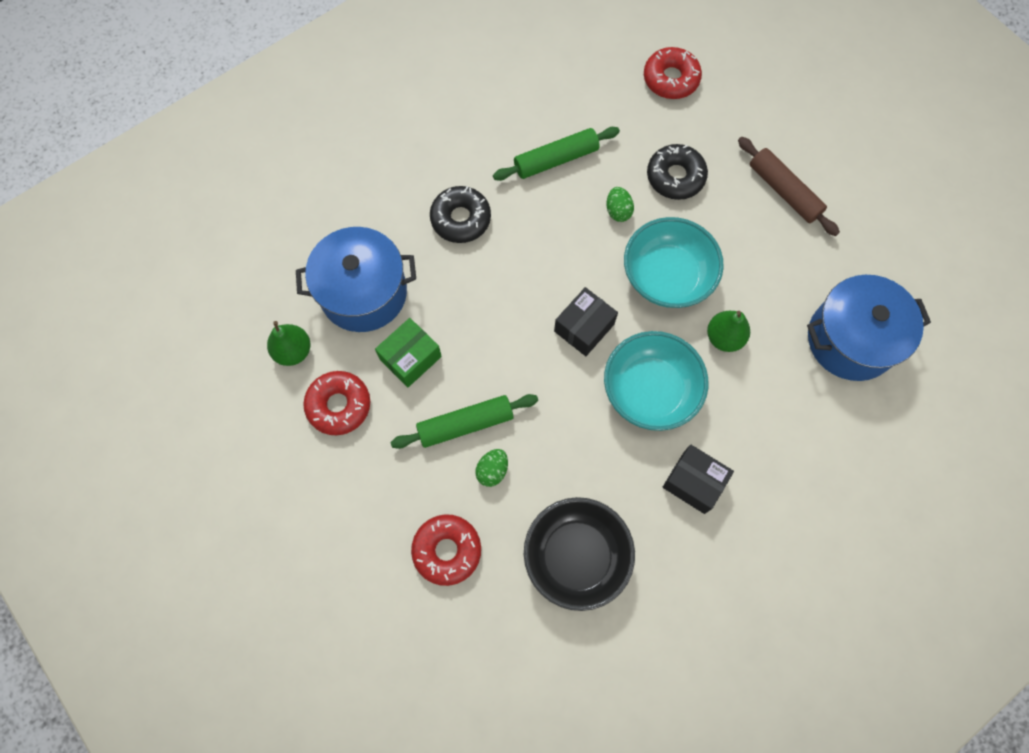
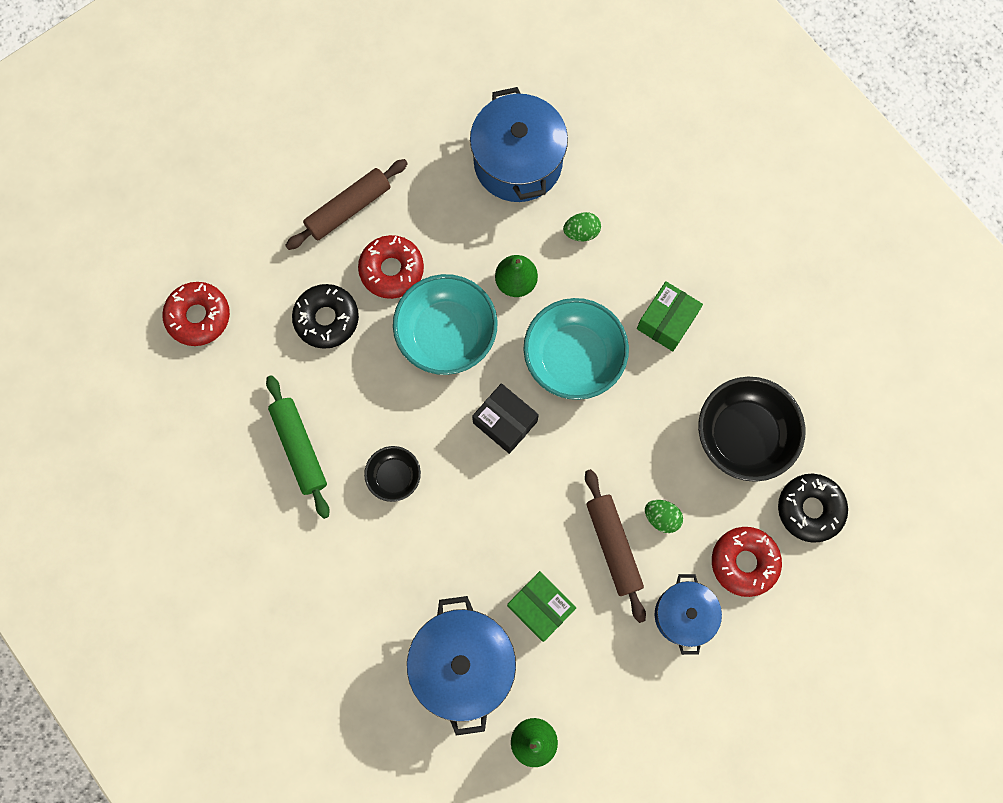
camera: 90 degrees left, 5 degrees up
red donut [303,371,370,435] -> red donut moved to [358,235,424,299]
green rolling pin [390,394,538,449] -> brown rolling pin [585,469,646,623]
black donut [430,186,491,243] -> black donut moved to [778,474,848,543]
green egg [607,187,634,222] -> green egg moved to [563,212,601,241]
black box [663,445,734,514] -> green box [637,281,703,351]
none -> black bowl [364,446,421,502]
none -> blue pot [655,574,722,655]

